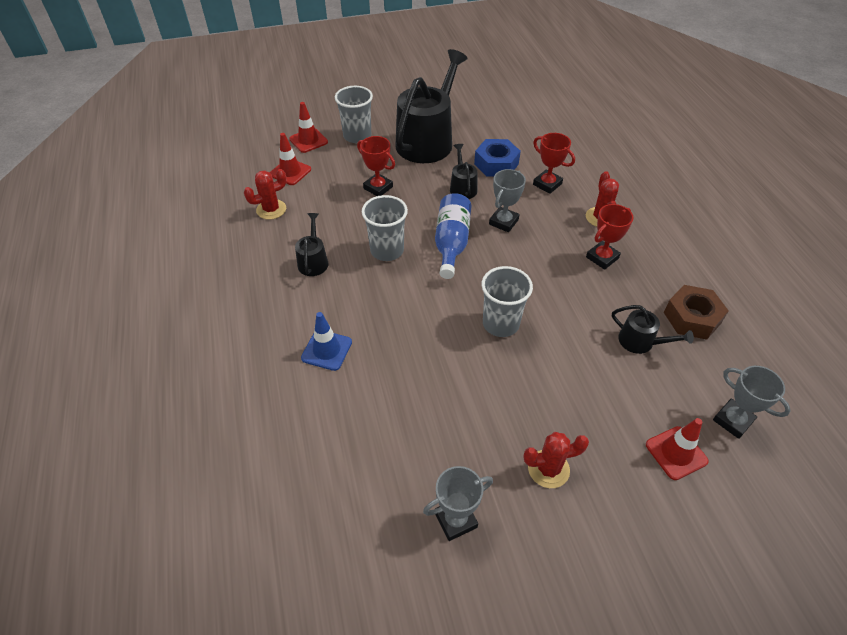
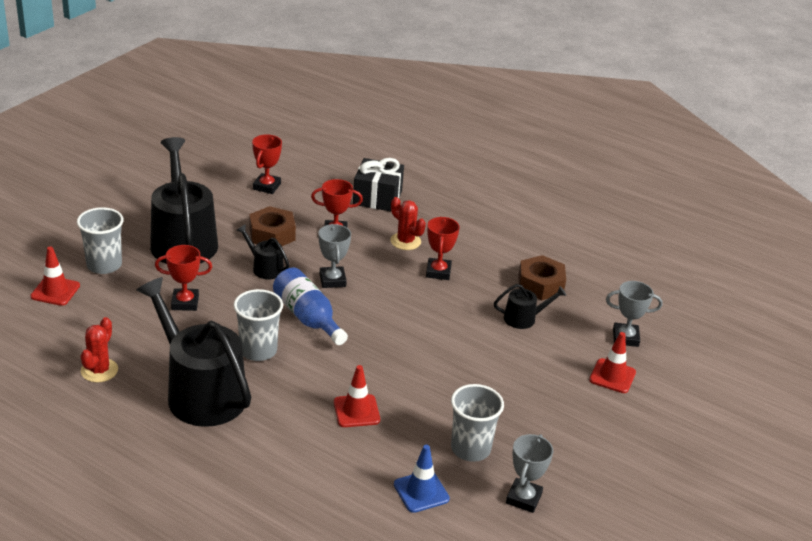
camera: 45 degrees left, 15 degrees down
red traffic cone [270,133,311,185] -> red traffic cone moved to [334,365,380,427]
black watering can [295,213,328,276] -> black watering can [137,277,251,427], size x2.22
blue traffic cone [301,312,352,371] -> blue traffic cone moved to [394,445,450,513]
blue nut [474,139,521,176] -> brown nut [249,206,296,246]
grey cup [481,266,533,337] -> grey cup moved to [451,384,504,462]
red cactus [523,432,589,488] -> none
none -> red trophy [252,134,282,194]
none -> black gift [353,158,404,211]

